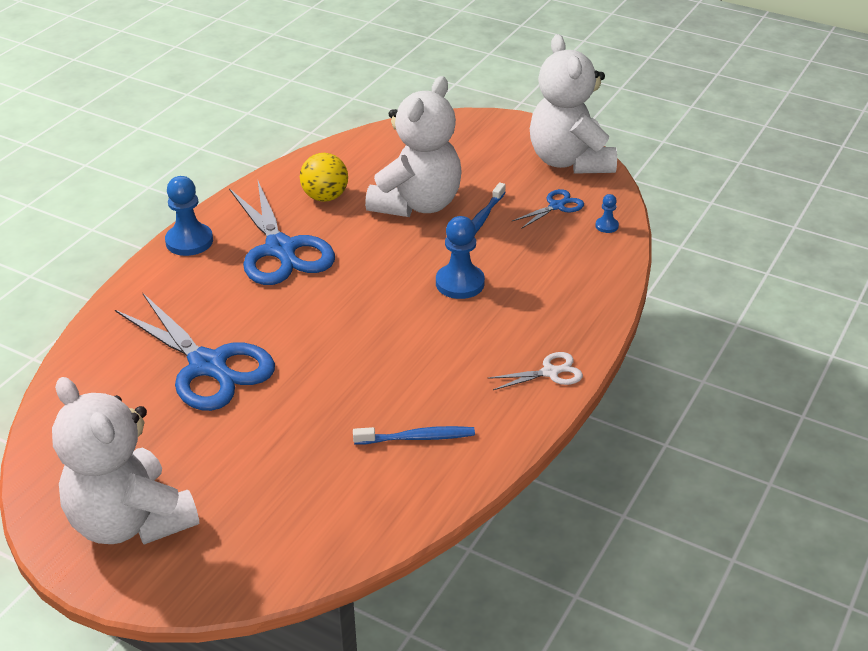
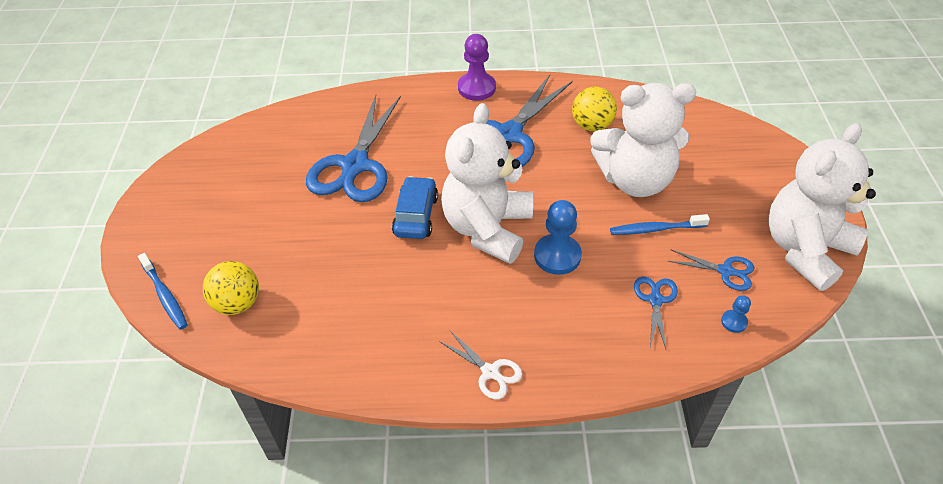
camera: 60 degrees right, 10 degrees up
white teddy bear [52,377,199,544] -> white teddy bear moved to [441,103,533,264]
blue pawn [165,176,213,256] -> purple pawn [458,34,496,101]
blue toothbrush [353,426,475,445] -> blue toothbrush moved to [138,253,188,330]
none -> yellow ball [203,261,259,315]
none -> blue car [392,176,438,239]
none -> blue scissors [634,276,678,349]

